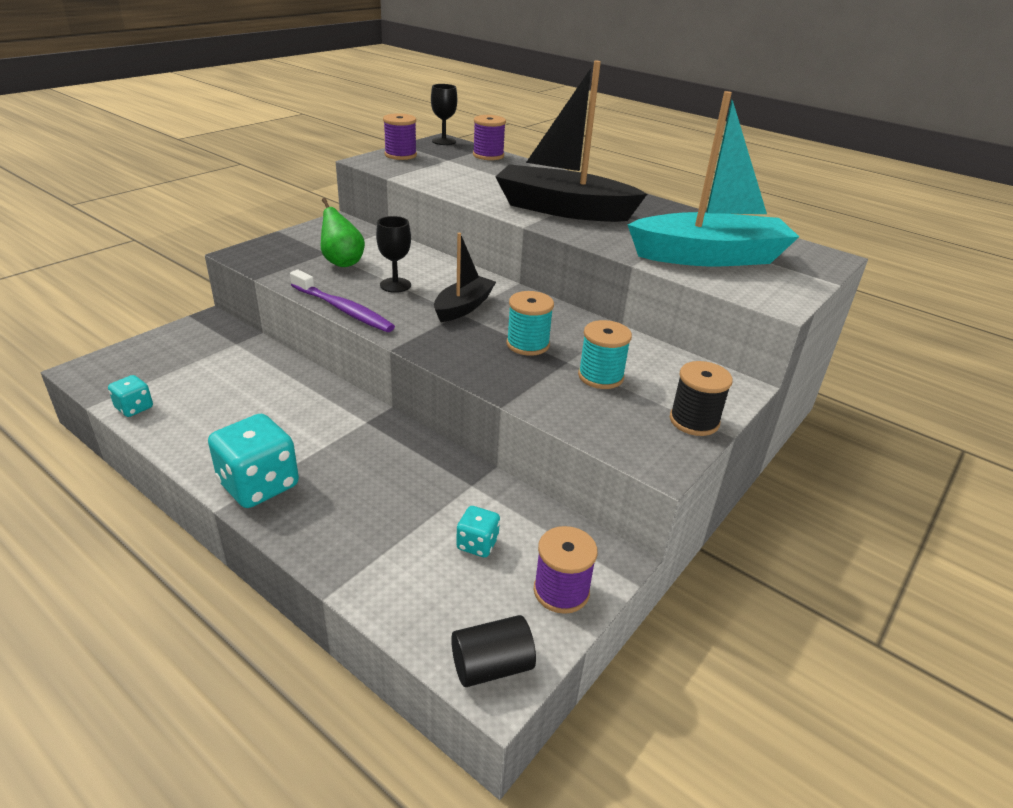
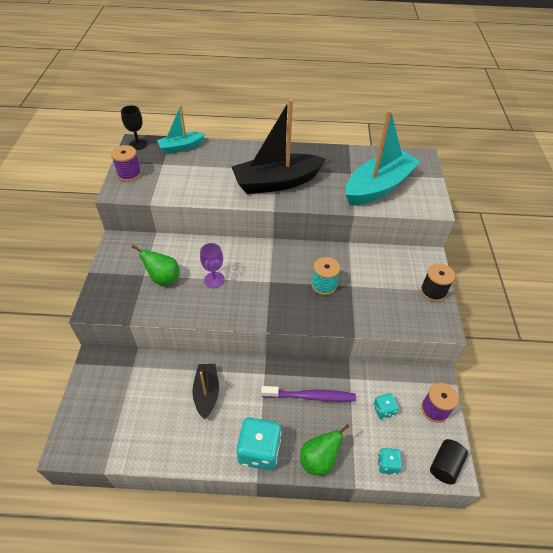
camera: 35 degrees left, 15 degrees up
turquoise dice [108,375,153,417] -> turquoise dice moved to [378,448,402,474]
purple toothbrush [290,270,395,332] -> purple toothbrush moved to [261,386,356,402]
black goblet [376,216,411,293] -> purple goblet [200,243,225,288]
black boat [434,233,496,322] -> black boat moved to [192,364,219,419]
purple spool [473,115,506,160] -> turquoise boat [157,105,205,154]
turquoise spool [578,320,632,389] -> none
none -> green pear [300,424,350,475]

